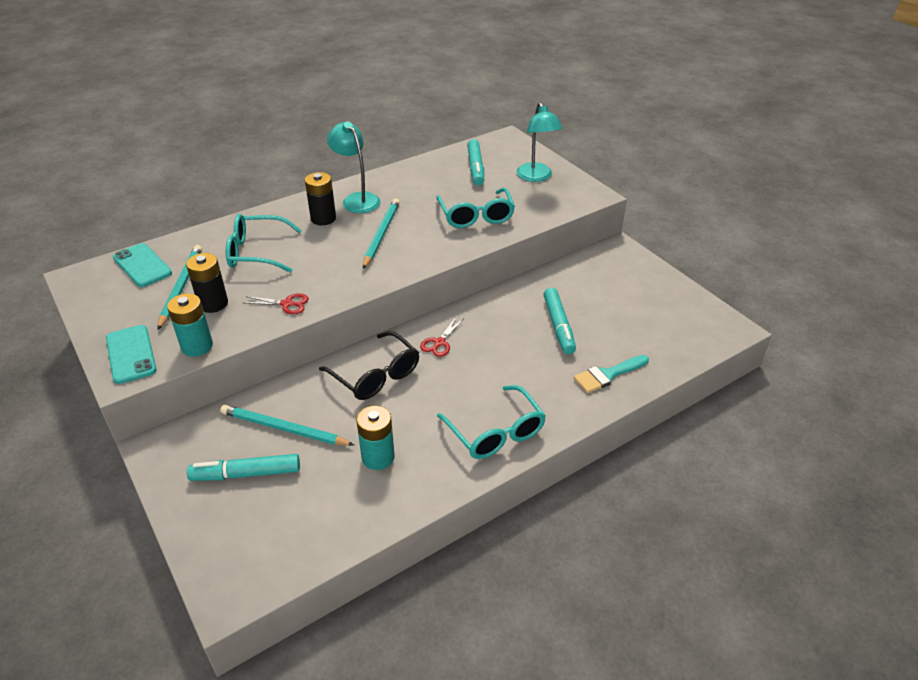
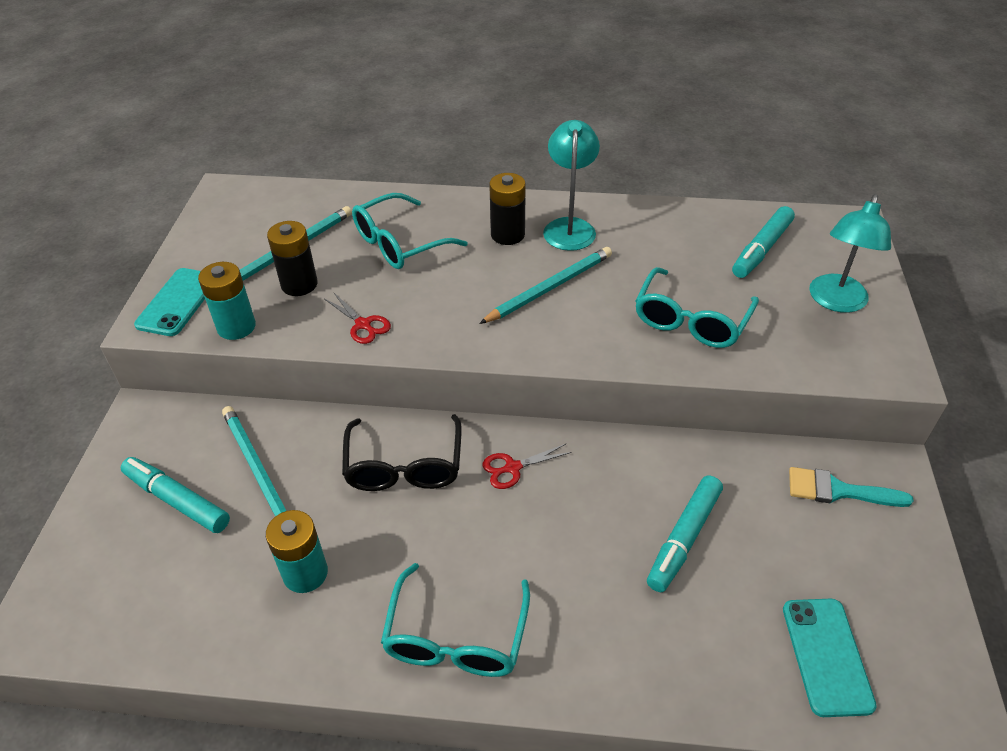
camera: 40 degrees right, 5 degrees up
turquoise phone [113,243,172,287] -> turquoise phone moved to [783,599,877,717]
turquoise glasses [226,214,302,273] -> turquoise glasses turned 75 degrees counterclockwise [352,193,468,269]
turquoise brush [574,355,649,393] -> turquoise brush moved to [789,467,913,507]

